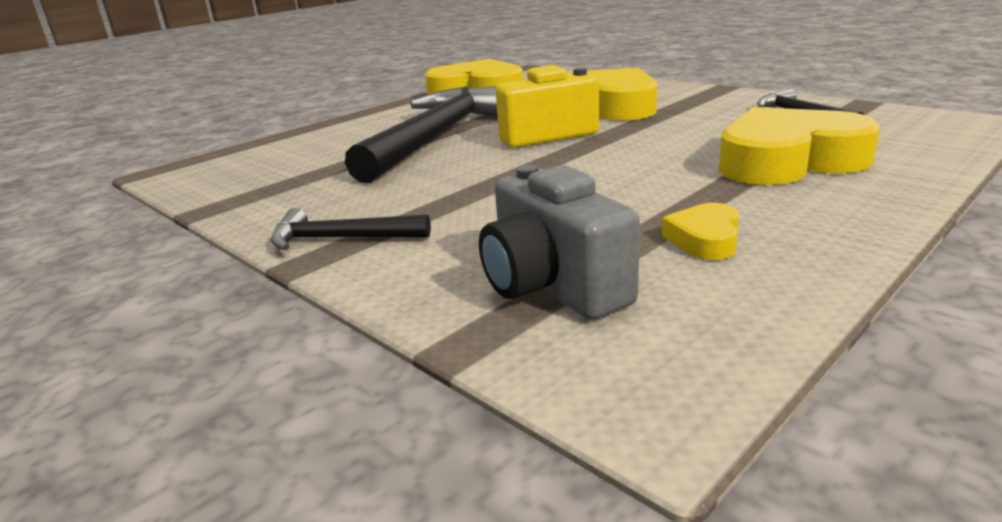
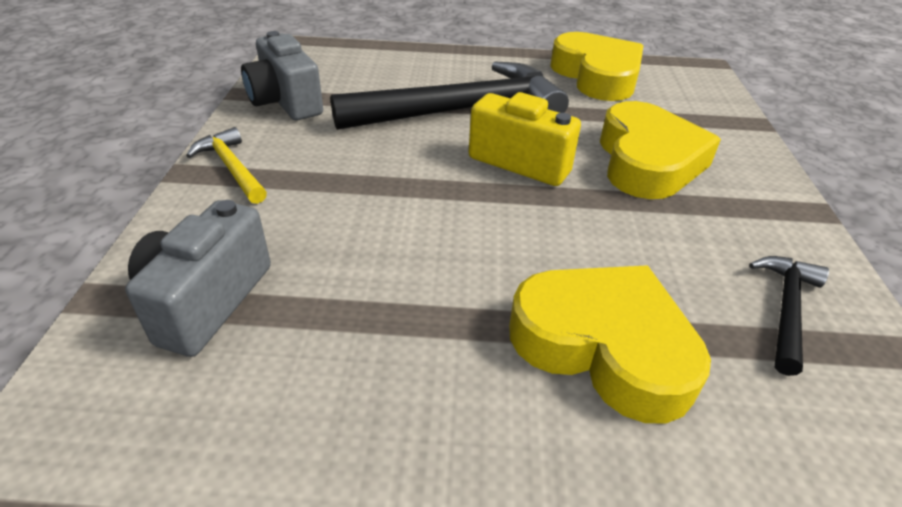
camera: 45 degrees right, 15 degrees up
black hammer [271,208,431,250] -> yellow hammer [186,127,267,204]
yellow heart [662,203,739,260] -> none
none -> grey camera [241,31,323,120]

